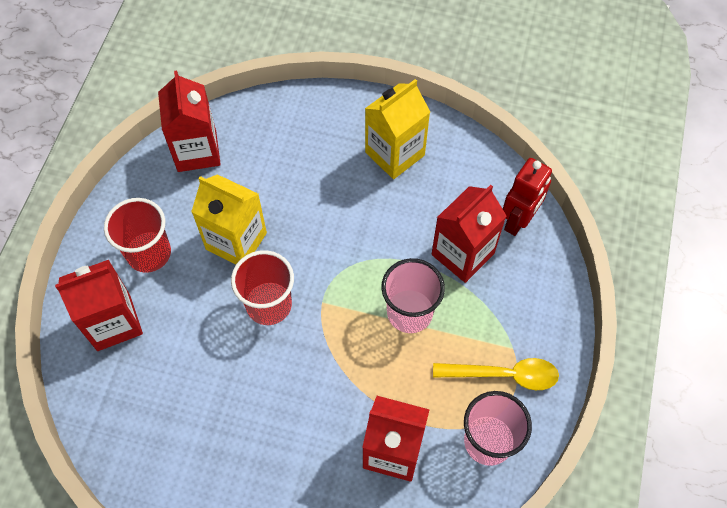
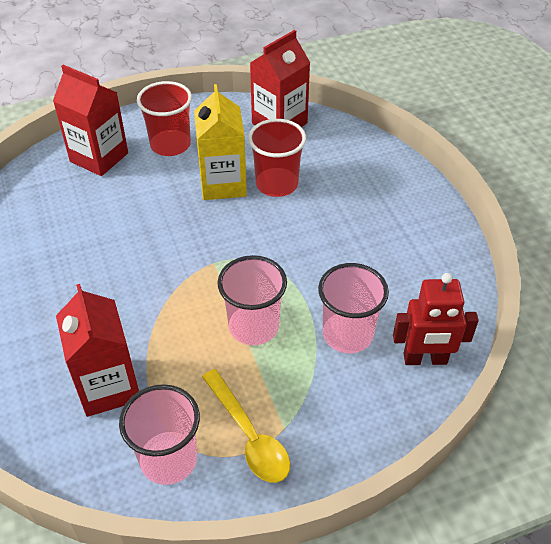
camera: 55 degrees right, 15 degrees down
red cup [231,250,294,325] -> red cup moved to [248,119,306,197]
yellow carton [365,79,430,179] -> none
red carton [431,185,506,283] -> pink cup [318,263,389,353]

